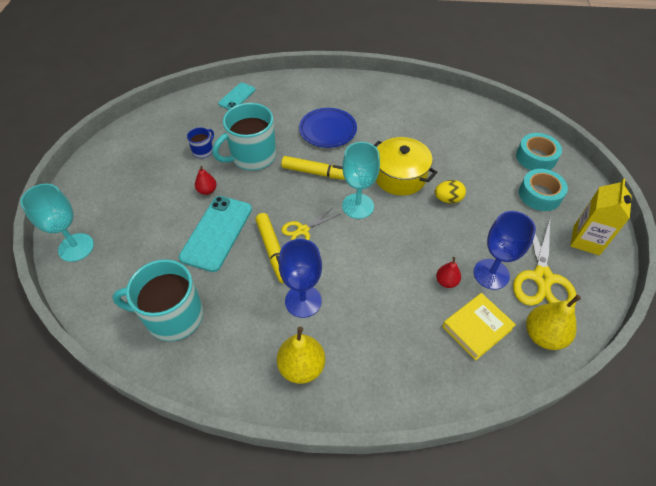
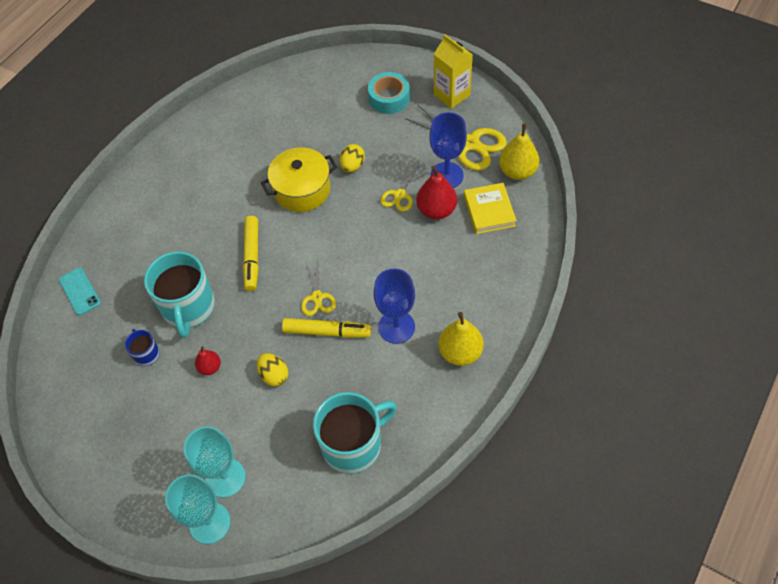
camera: 60 degrees left, 5 degrees up
turquoise mug [112,259,203,341] -> turquoise mug turned 150 degrees counterclockwise [313,392,397,474]
turquoise phone [179,196,252,272] -> yellow egg [257,353,289,386]
yellow marker [281,156,345,180] -> yellow marker turned 135 degrees clockwise [243,216,259,291]
blue plate [299,108,357,148] -> none
turquoise goblet [342,142,380,219] -> turquoise goblet moved to [184,426,245,498]
red pear [436,257,461,288] -> red pear [416,166,457,220], size x1.76
turquoise tape [516,133,562,170] -> none
none -> yellow scissors [380,162,420,212]

